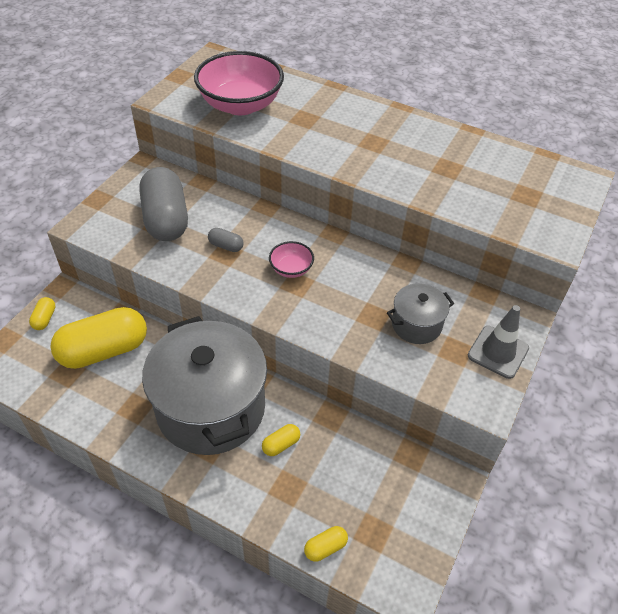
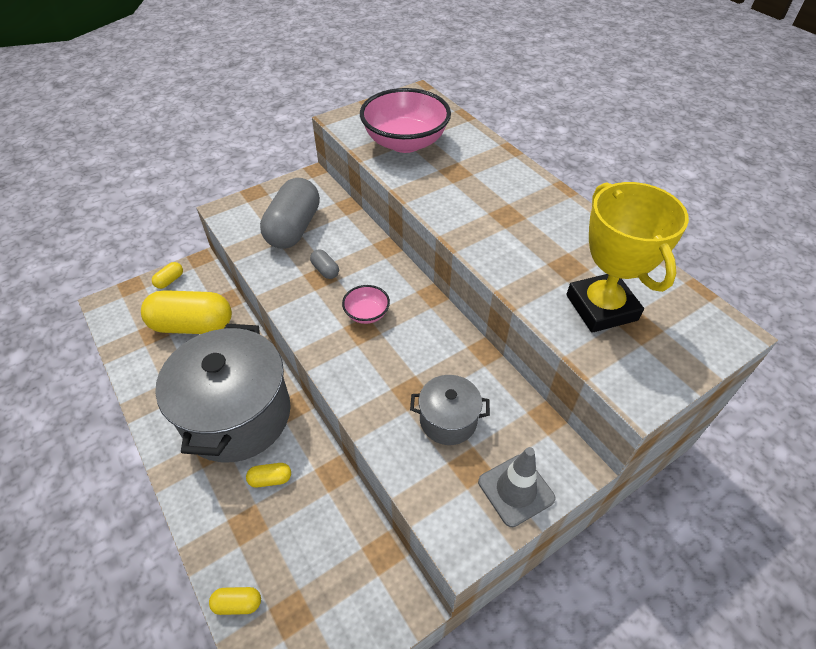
camera: 30 degrees right, 0 degrees up
none -> yellow trophy [566,182,689,333]

